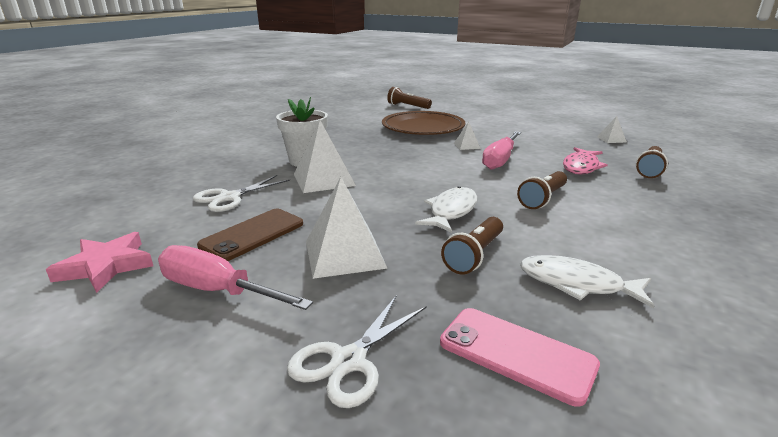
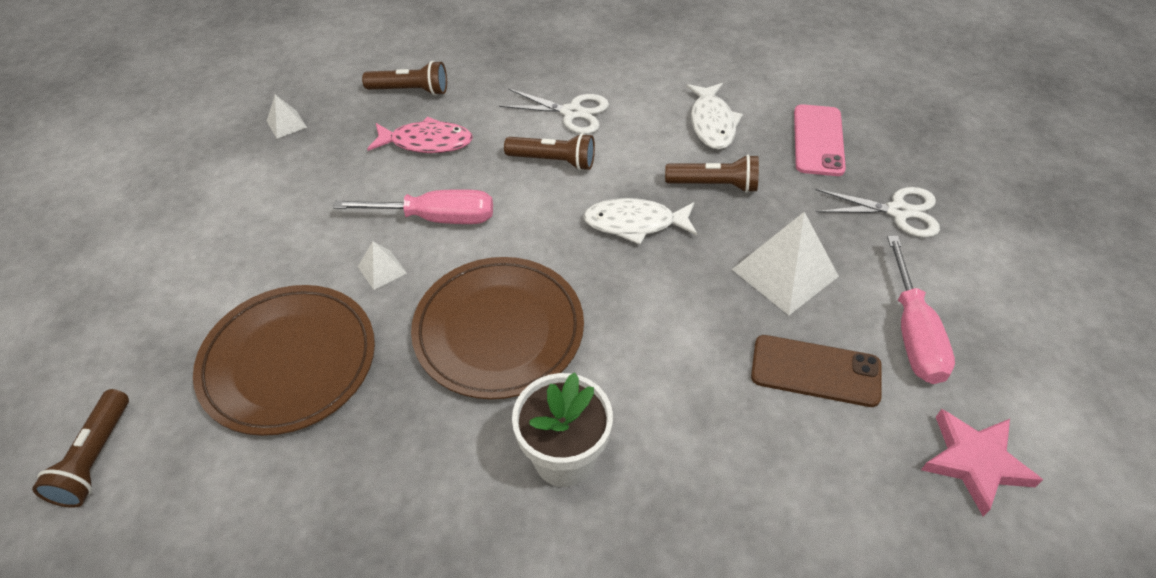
camera: 115 degrees left, 25 degrees up
white scissors [193,175,290,212] -> white scissors moved to [499,89,609,134]
white pyramid [294,120,356,193] -> none
none -> brown plate [411,257,584,399]

